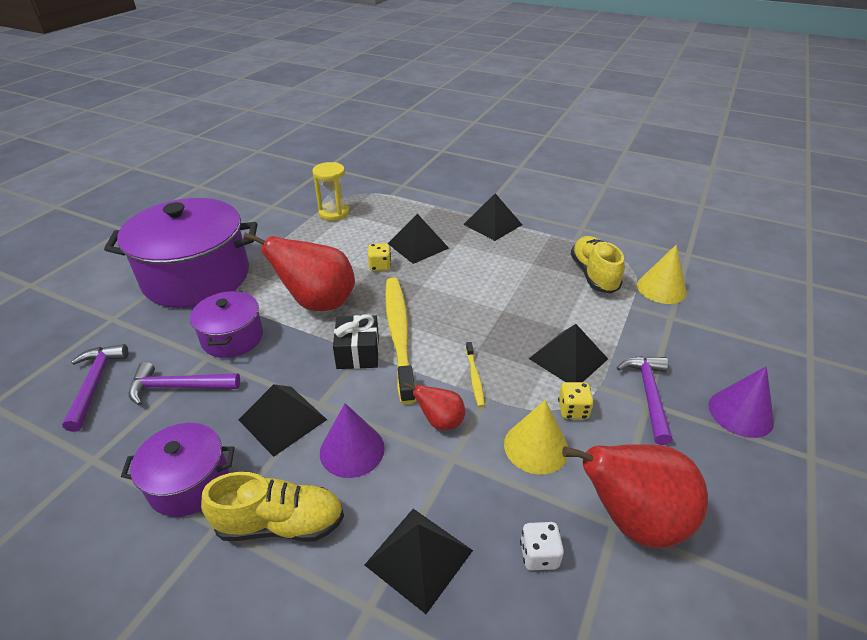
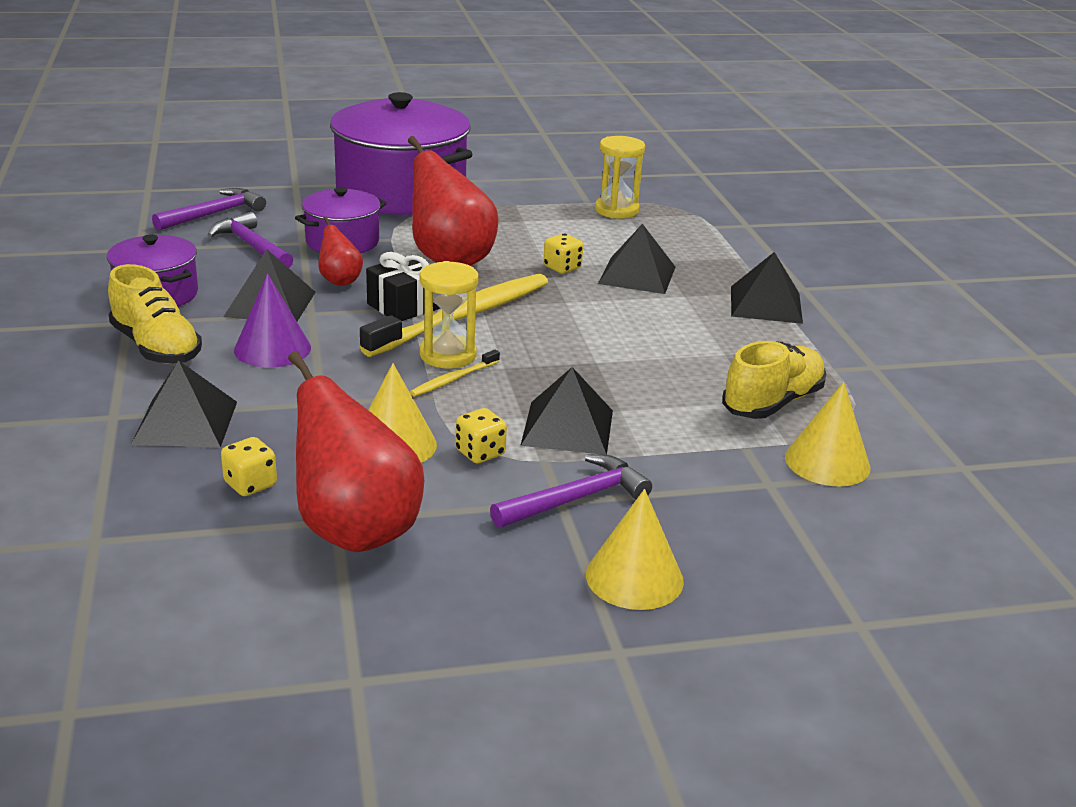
camera: 50 degrees right, 10 degrees down
red pear [404,383,465,430] -> red pear moved to [318,216,363,286]
white dice [520,522,564,570] -> yellow dice [221,437,277,496]
purple cone [708,366,774,438] -> yellow cone [586,489,684,610]
none -> yellow hourglass [420,261,479,368]

